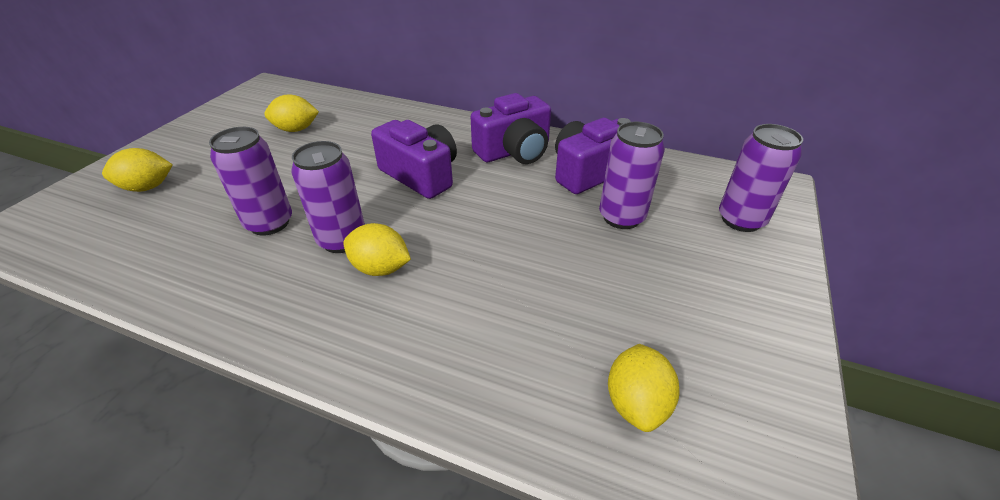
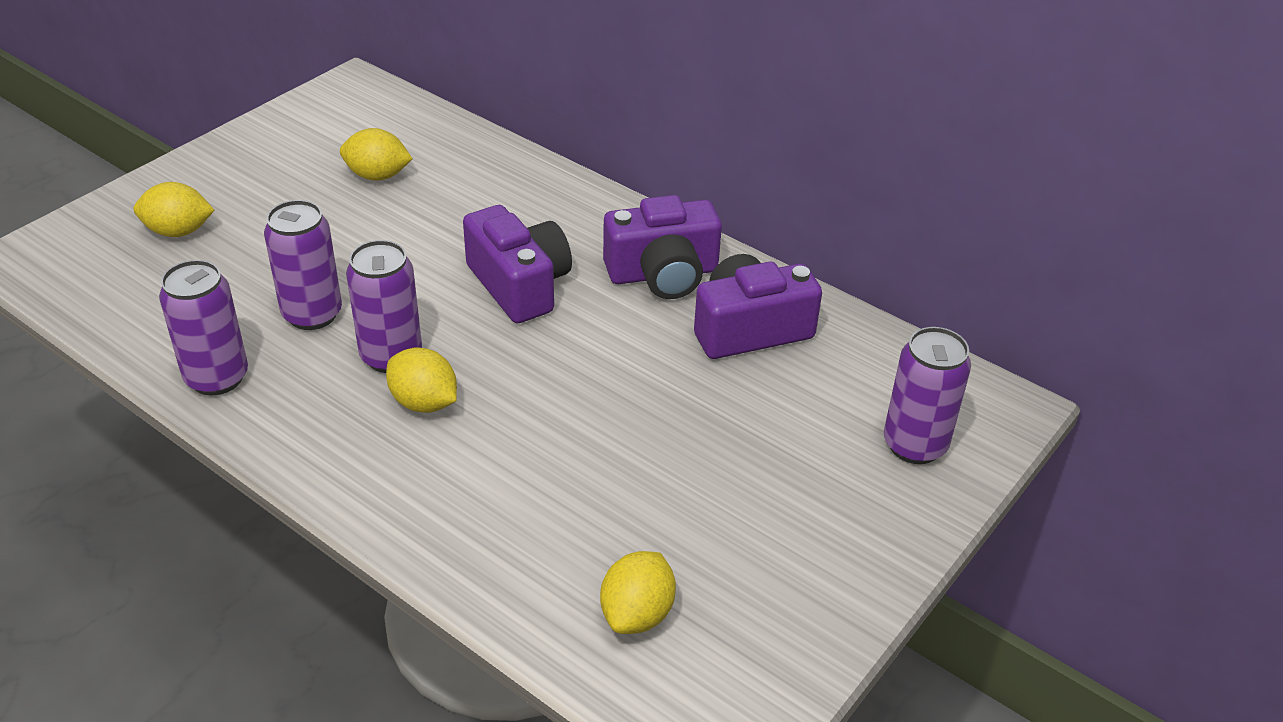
camera: 15 degrees right, 0 degrees up
purple can [599,122,665,229] -> purple can moved to [159,260,248,395]

